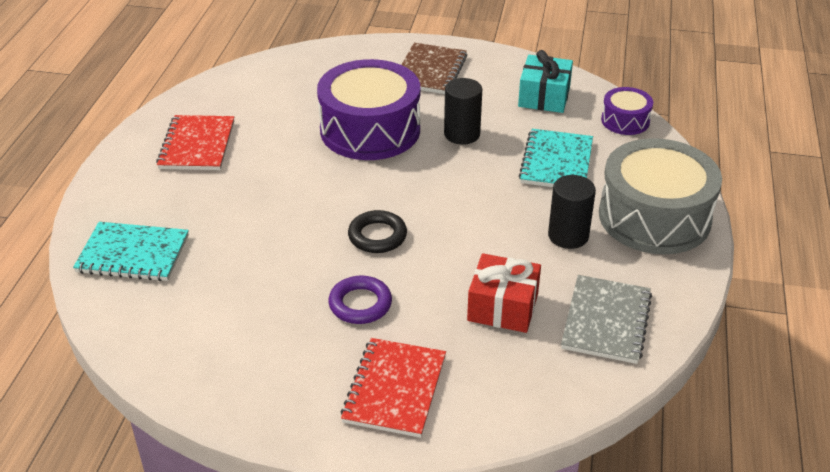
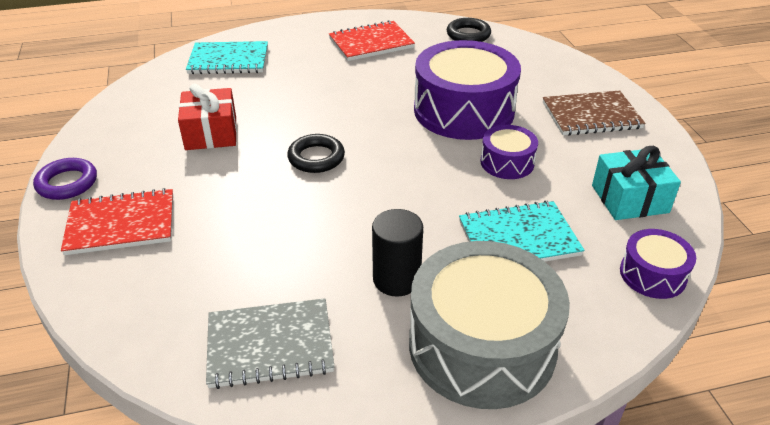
camera: 65 degrees right, 0 degrees up
turquoise notebook [73,222,189,281] -> turquoise notebook turned 75 degrees counterclockwise [186,41,268,74]
purple ring [328,275,392,324] -> purple ring moved to [33,158,97,200]
black cylinder [444,78,482,145] -> purple drum [480,125,538,179]
red gift [467,253,541,333] -> red gift moved to [178,83,237,150]
none -> black ring [447,18,491,42]

